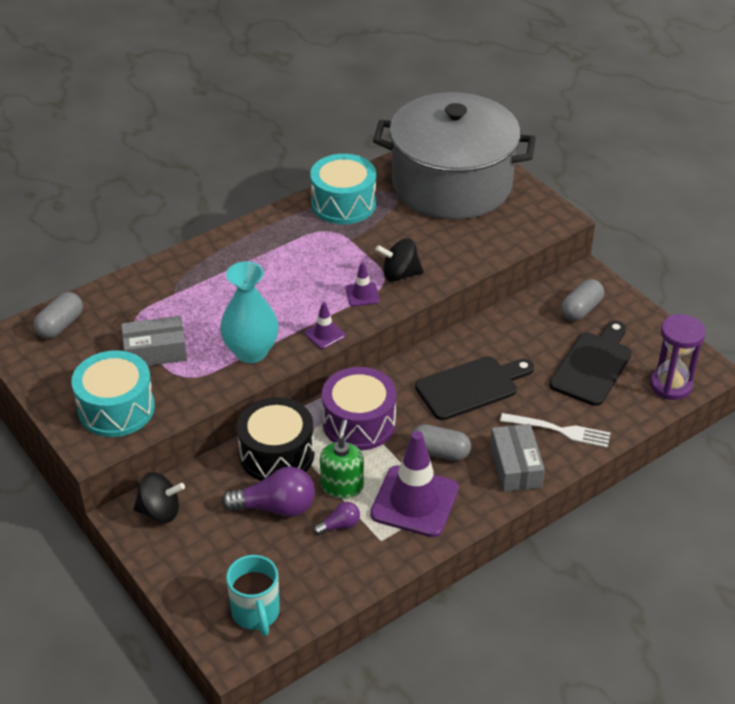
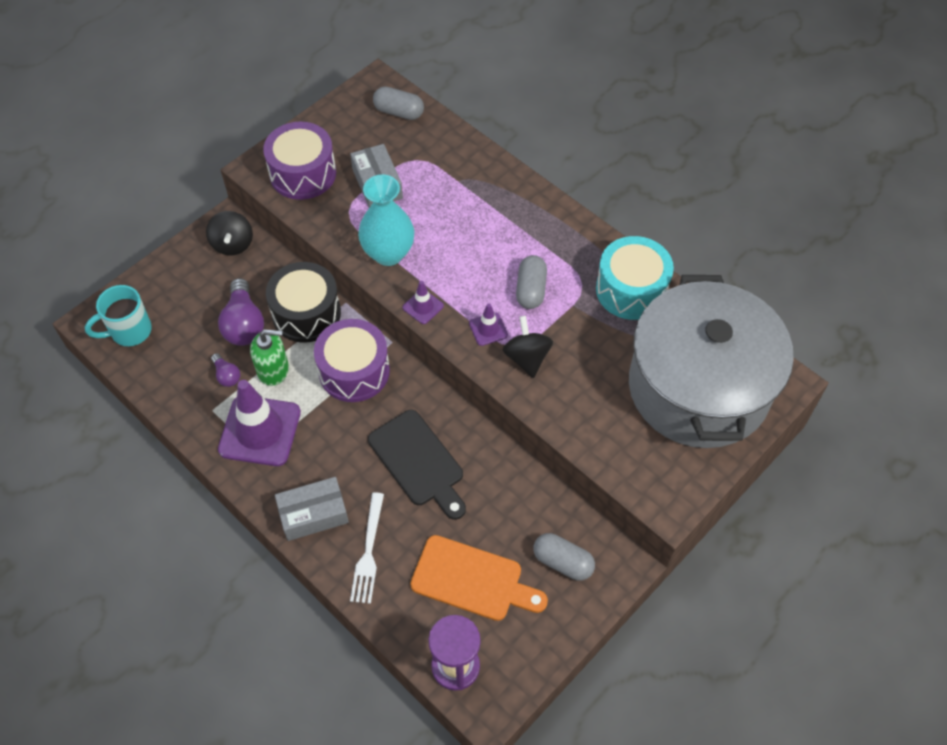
camera: 80 degrees right, 15 degrees up
turquoise drum [71,350,155,437] -> purple drum [263,122,336,200]
grey capsule [410,424,471,461] -> grey capsule moved to [516,255,547,309]
black cutting board [549,321,632,406] -> orange cutting board [410,535,548,621]

